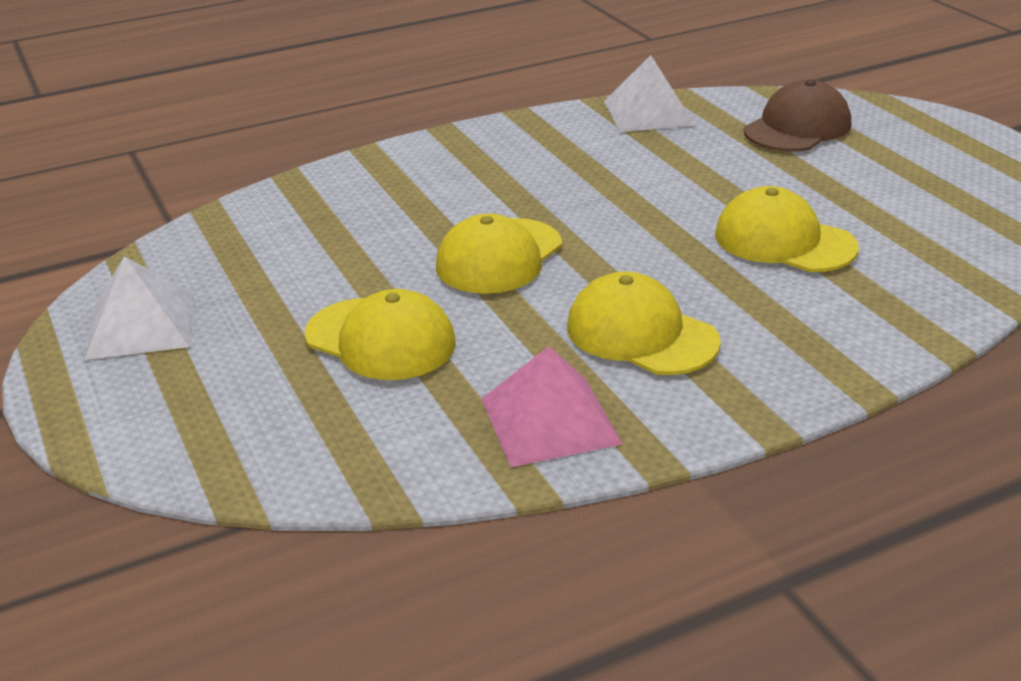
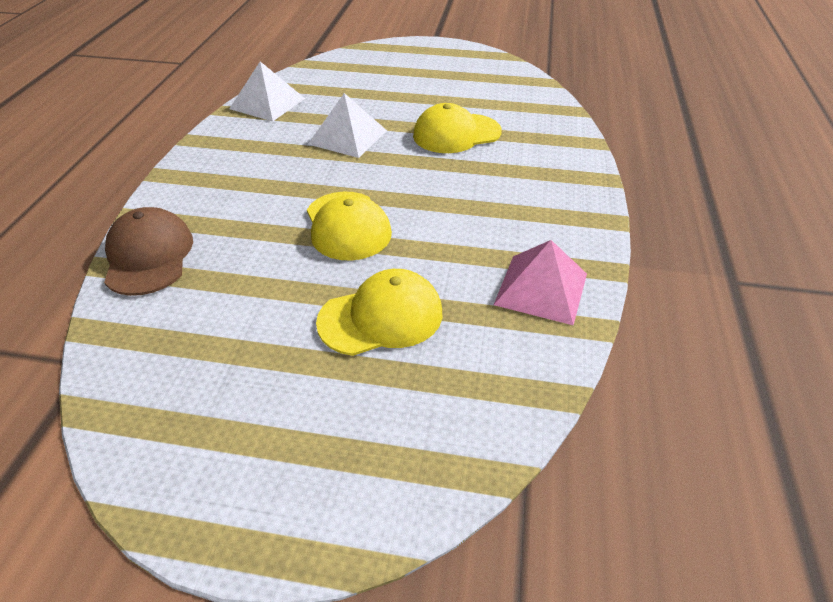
camera: 55 degrees left, 10 degrees up
white pyramid [85,256,193,360] -> white pyramid moved to [308,93,387,158]
yellow cap [567,272,721,375] -> none
brown cap [744,80,851,152] -> brown cap moved to [104,207,193,296]

